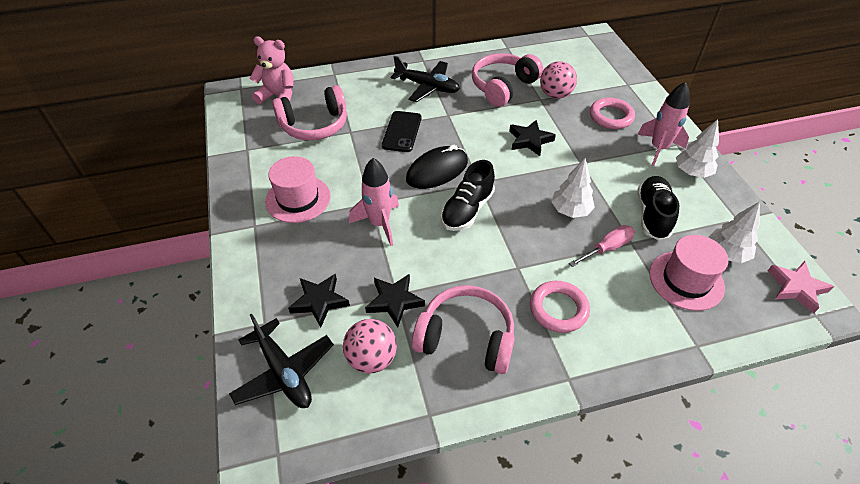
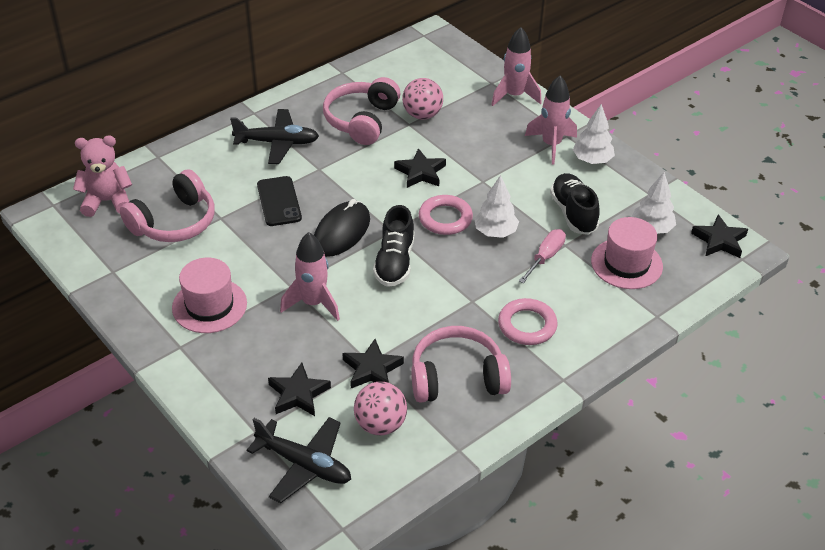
camera: 25 degrees left, 5 degrees down
pink ring [590,98,635,129] -> pink ring moved to [419,195,473,235]
pink star [768,261,834,313] -> black star [691,215,748,258]
none -> pink rocket [491,27,541,106]

